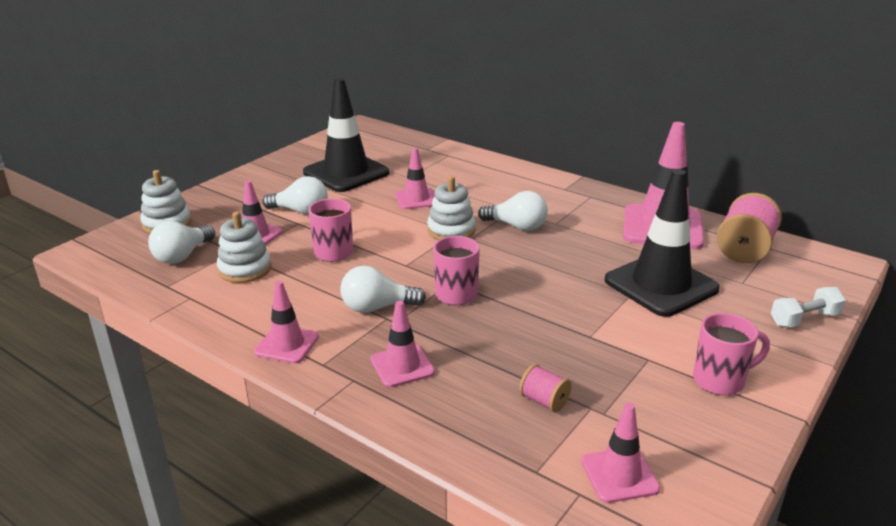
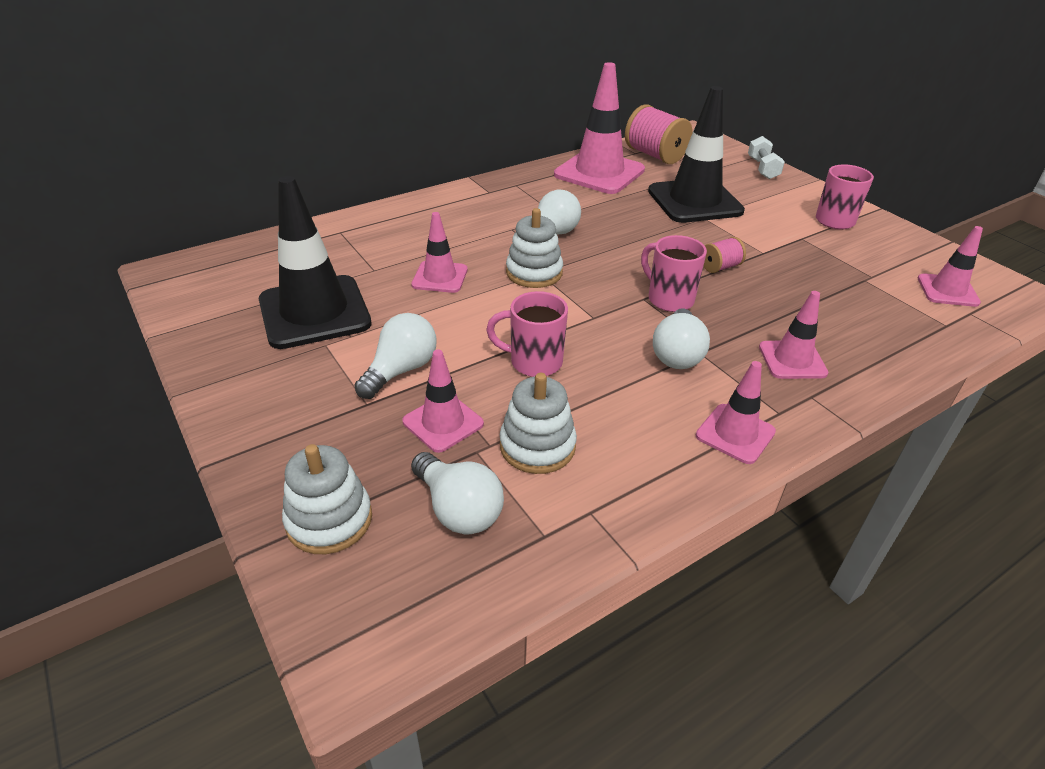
camera: 70 degrees left, 10 degrees up
pink spool [519,364,572,412] -> pink spool moved to [704,237,746,273]

